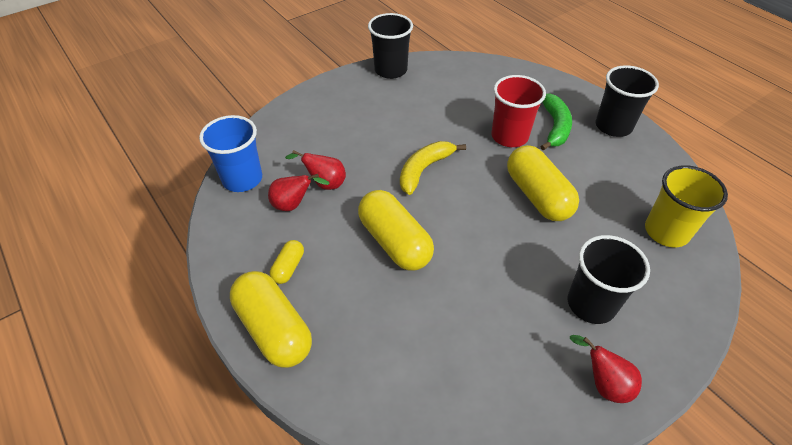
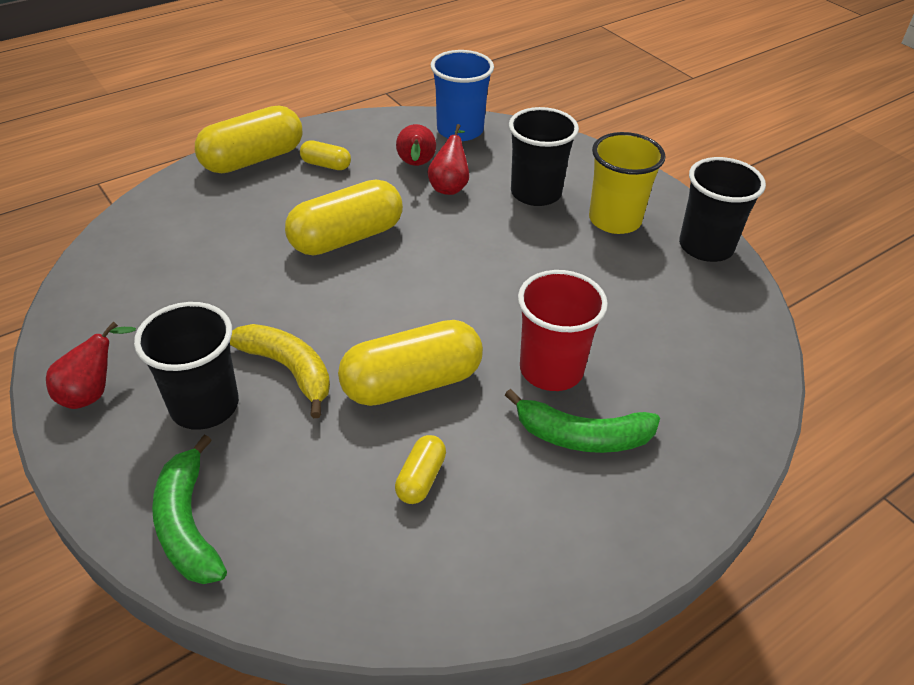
camera: 90 degrees right, 5 degrees down
yellow banana [400,141,466,195] -> yellow banana moved to [230,324,330,418]
black cup [596,65,659,137] -> black cup moved to [509,107,579,206]
yellow cup [645,165,728,247] -> yellow cup moved to [589,132,666,234]
none -> green banana [152,435,227,584]
none -> yellow capsule [395,435,446,504]

